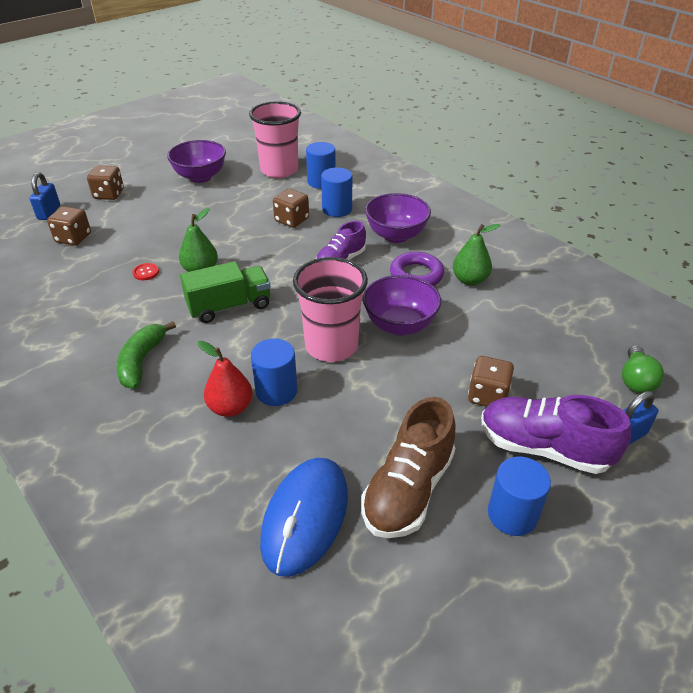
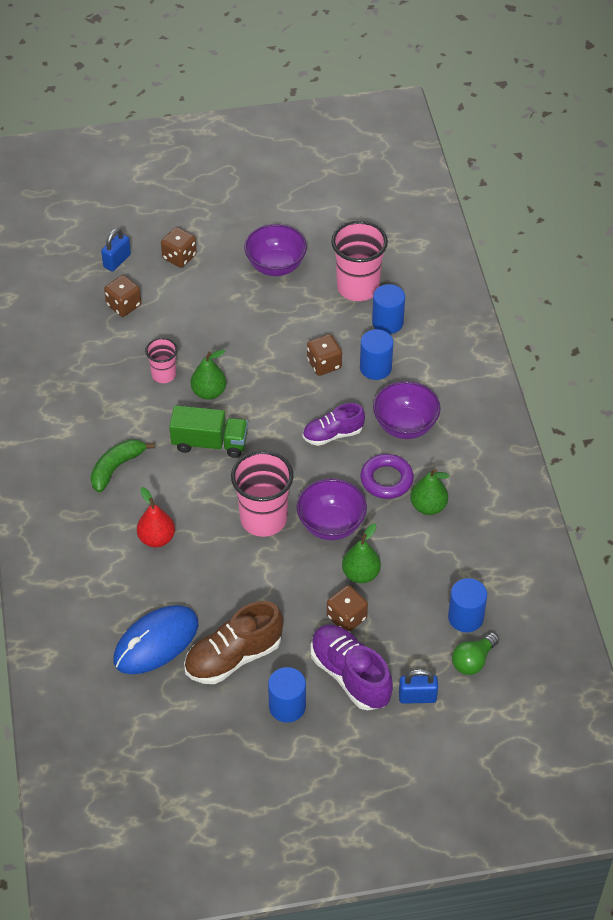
camera: 30 degrees right, 10 degrees up
red button [132,263,159,280] -> pink cup [145,338,178,383]
blue cylinder [251,339,297,406] -> blue cylinder moved to [448,578,487,632]
none -> green pear [342,523,381,583]

